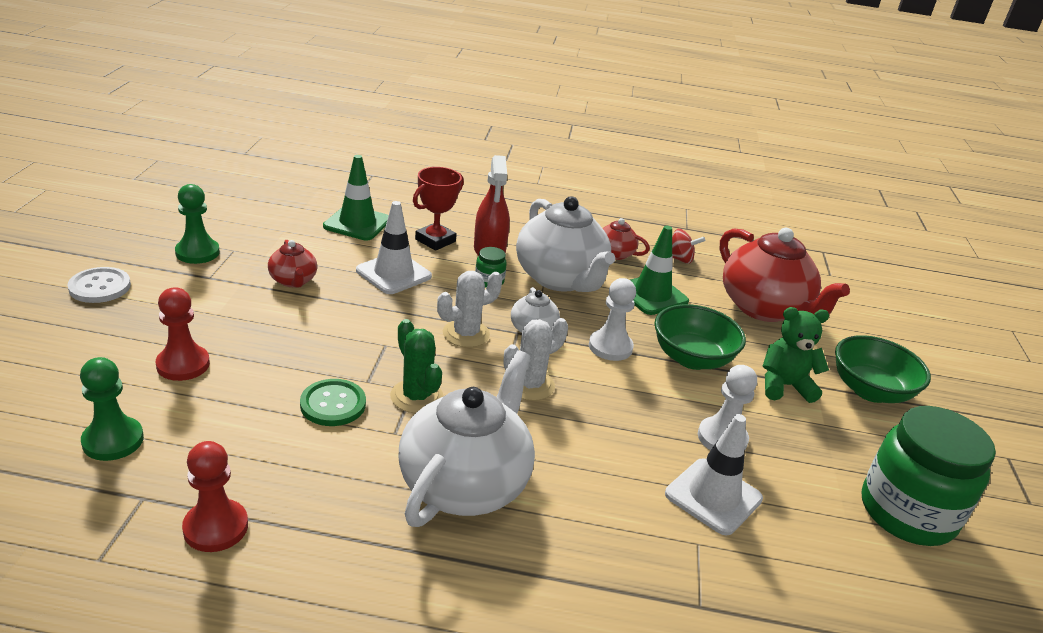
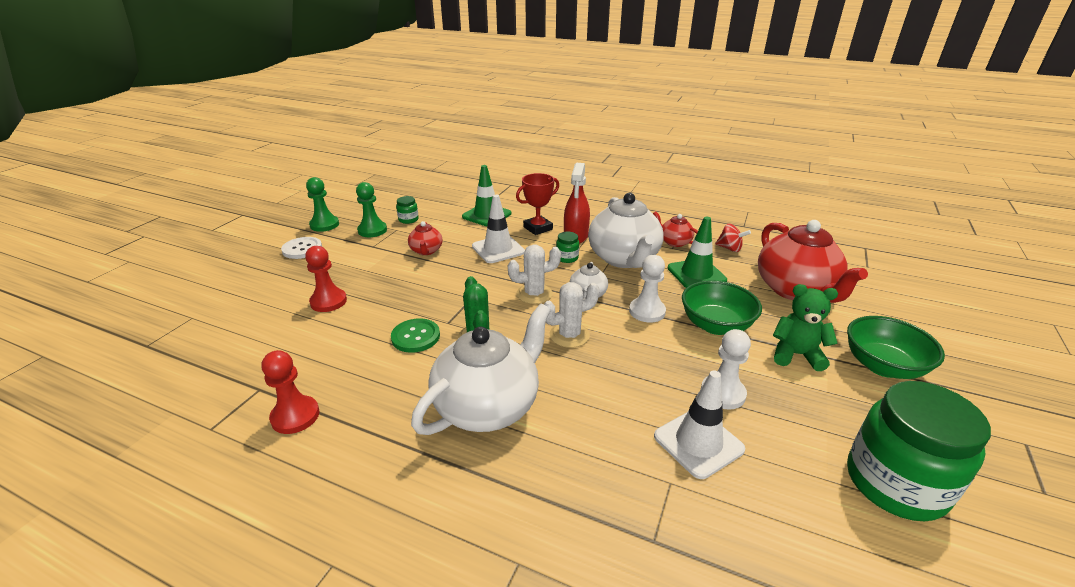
camera: 20 degrees right, 0 degrees up
green pawn [80,357,144,461] -> green pawn moved to [306,177,339,232]
none -> green jar [396,196,419,224]

